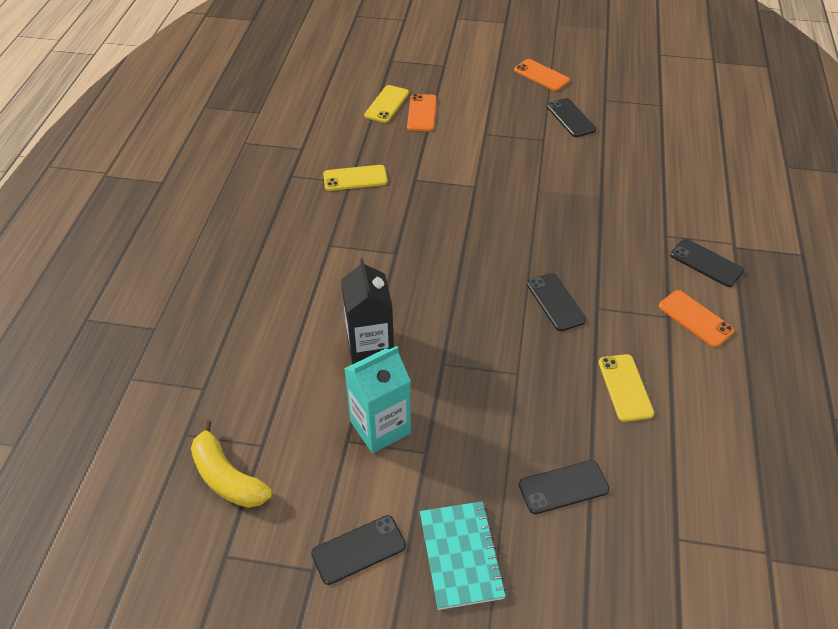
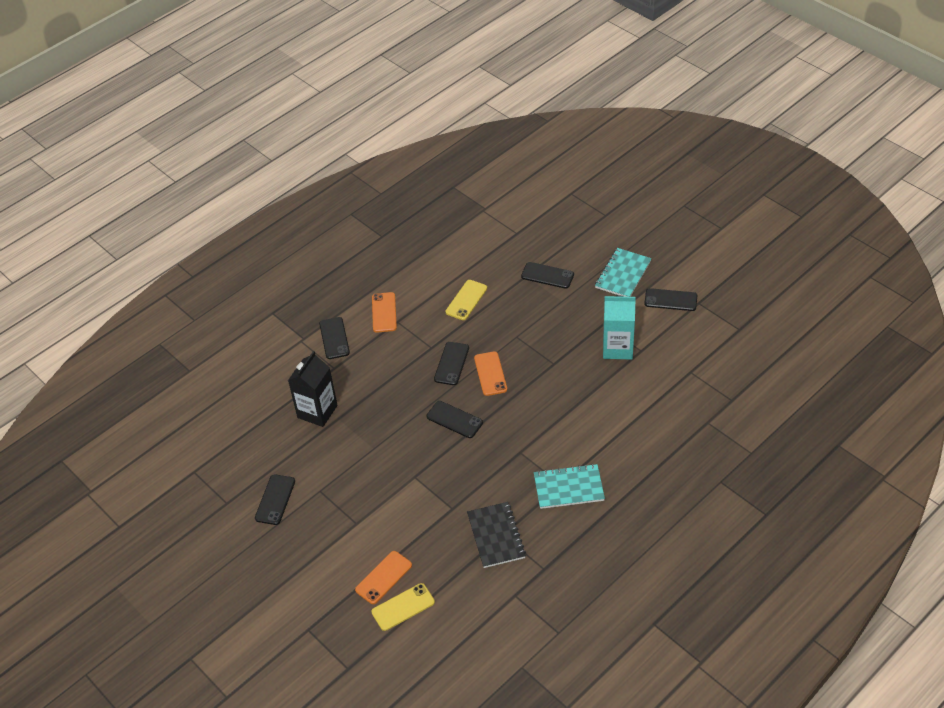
camera: 140 degrees left, 0 degrees up
yellow banana [191,420,272,508] -> none
yellow phone [323,165,388,191] -> black notebook [467,502,526,568]
black carton [341,258,394,364] -> black carton moved to [288,351,338,427]
orange phone [514,59,570,91] -> orange phone moved to [474,351,507,396]
none -> black phone [426,401,483,438]
none -> turquoise notebook [534,464,605,509]

